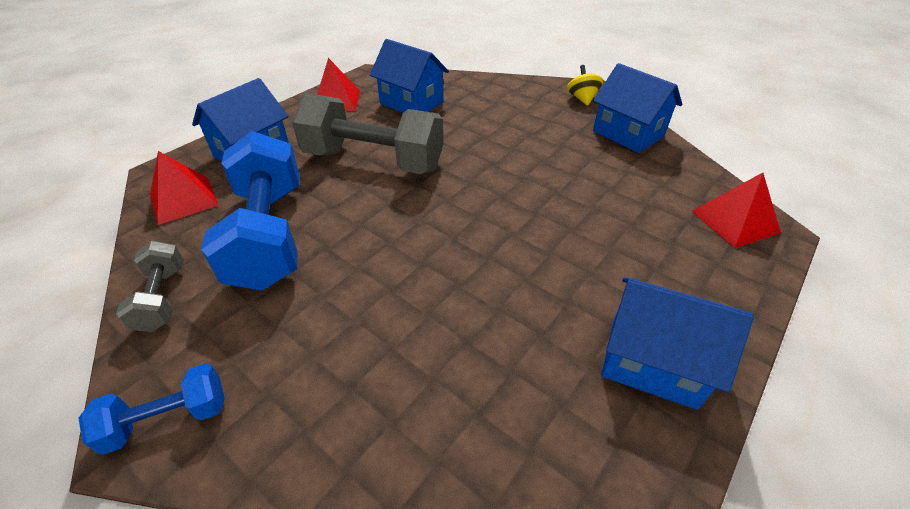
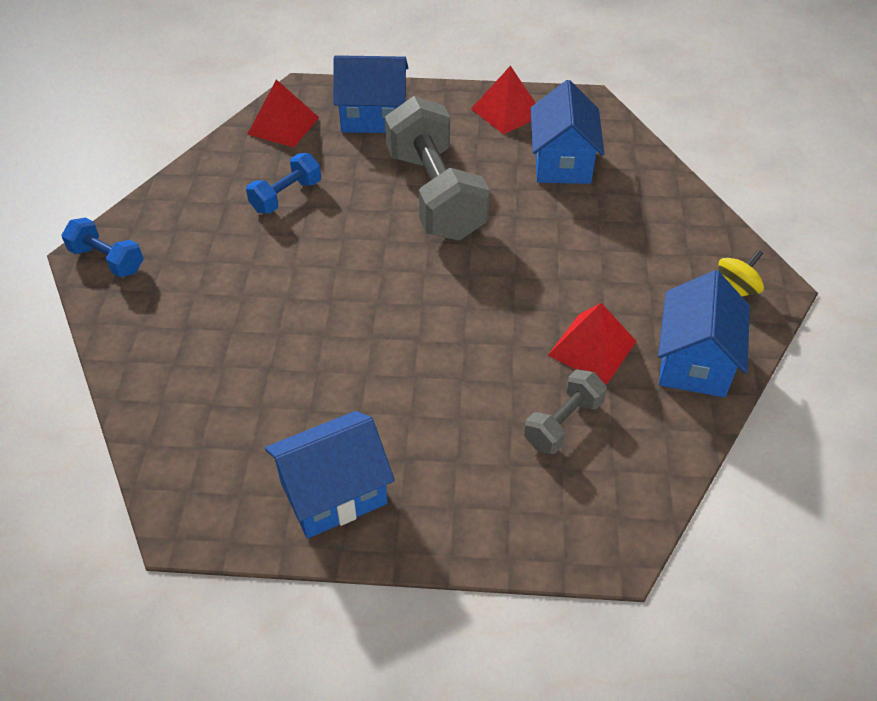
camera: 55 degrees right, 5 degrees up
grey dumbbell [116,241,184,332] -> grey dumbbell moved to [524,369,607,454]
blue dumbbell [201,131,300,291] -> blue dumbbell [246,153,321,214], size x0.49
blue house [601,278,754,410] -> blue house turned 75 degrees clockwise [265,411,395,538]
red pyramid [692,173,781,248] -> red pyramid moved to [548,303,637,384]

